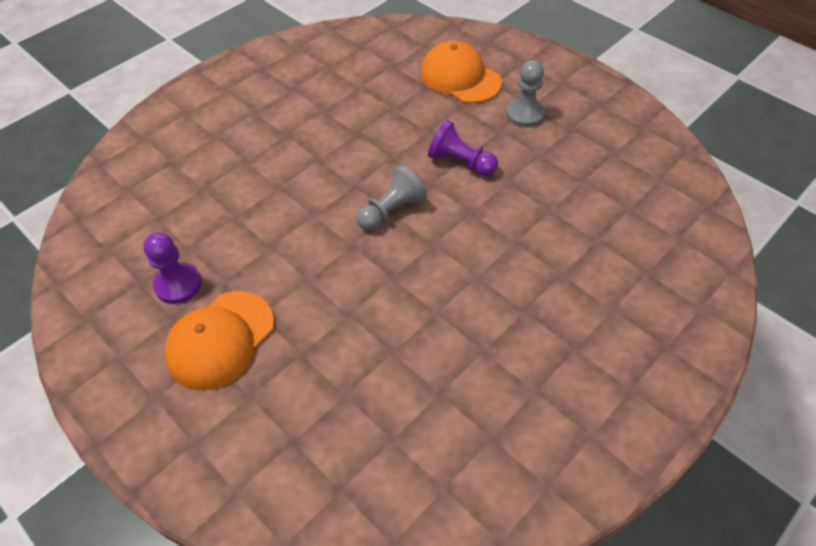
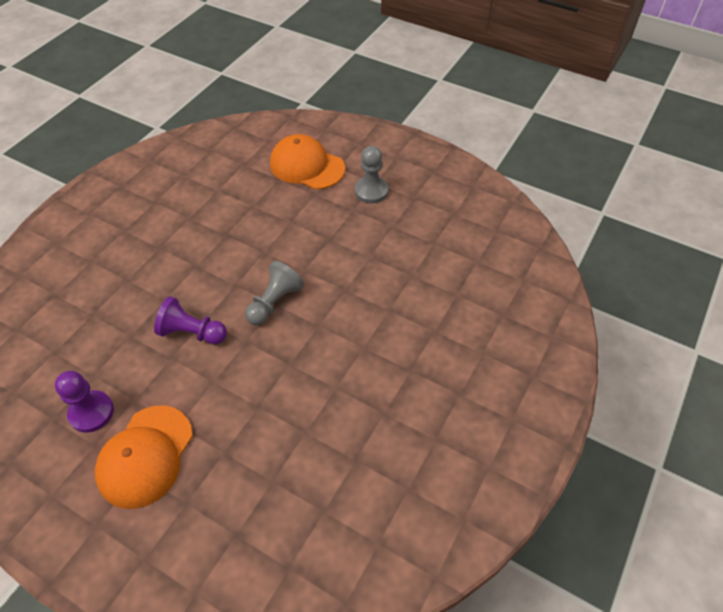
camera: 15 degrees left, 0 degrees up
purple pawn [428,120,498,176] -> purple pawn moved to [154,296,227,345]

